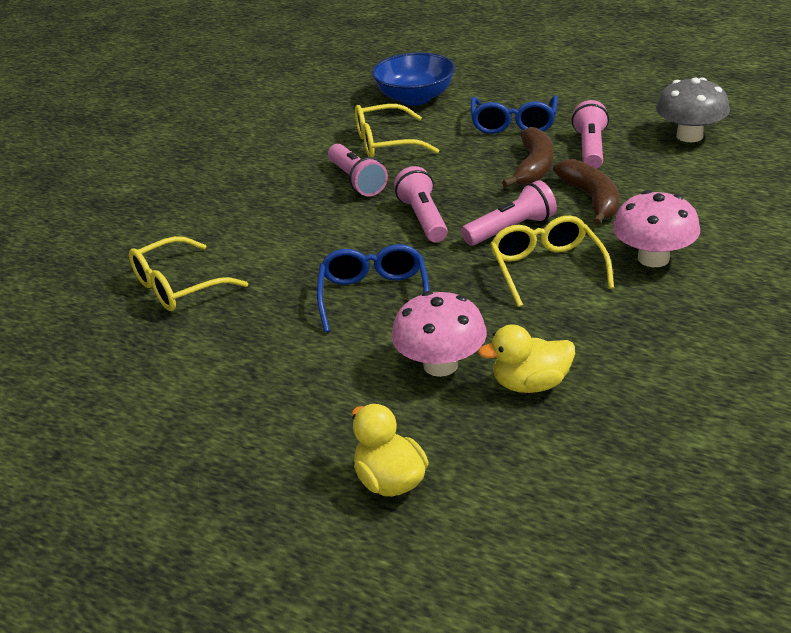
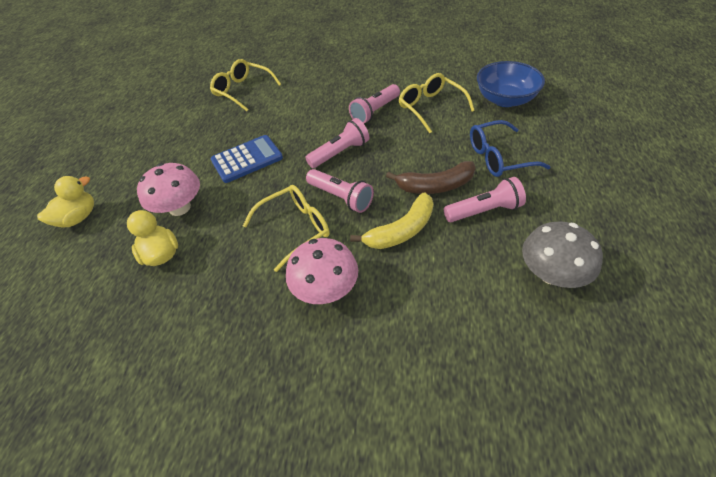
camera: 70 degrees right, 15 degrees up
blue glasses [317,244,429,332] -> blue calculator [211,135,283,183]
brown banana [553,159,619,226] -> yellow banana [350,192,433,249]

